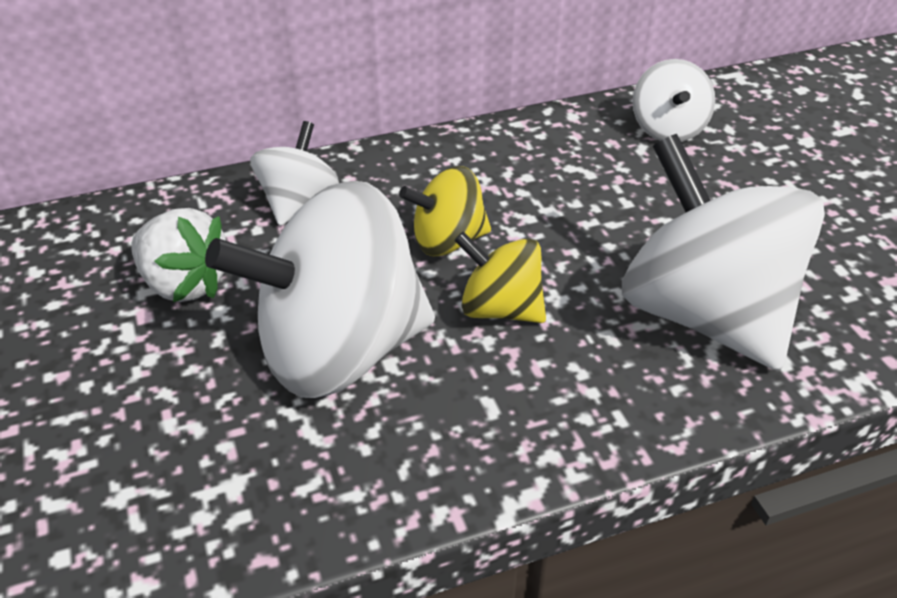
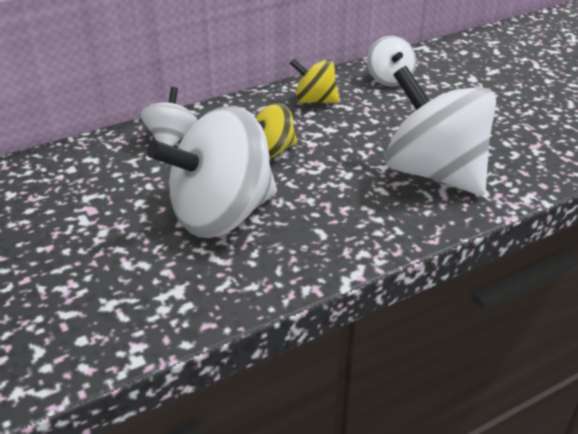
camera: 10 degrees left, 5 degrees down
white strawberry [131,208,226,302] -> none
yellow spinning top [454,231,546,323] -> yellow spinning top moved to [289,58,340,103]

